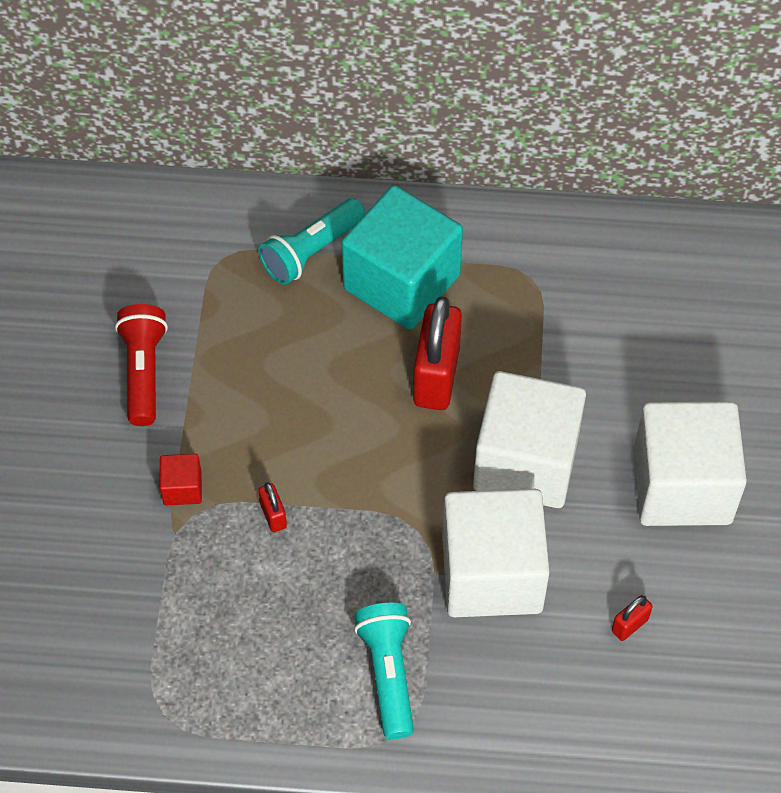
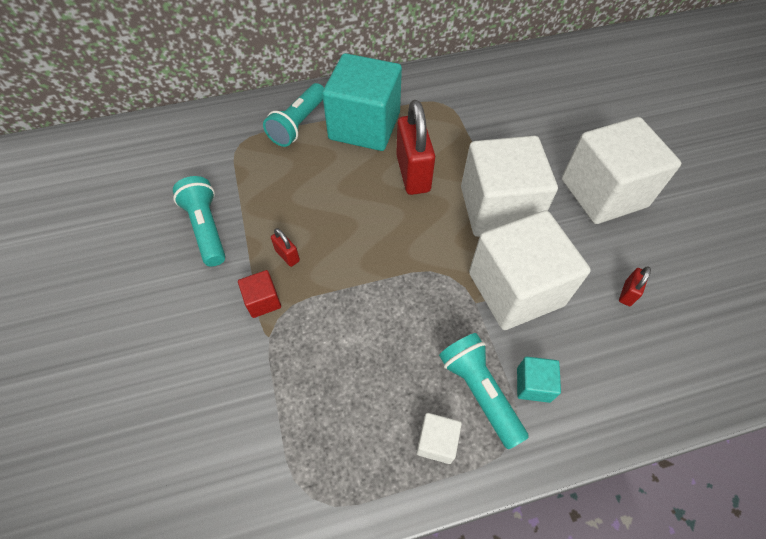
camera: 20 degrees left, 0 degrees up
red flashlight [115,304,168,426] -> turquoise flashlight [173,176,226,267]
red padlock [258,482,287,532] -> red padlock moved to [271,228,300,267]
none -> white cube [416,413,462,464]
none -> turquoise cube [517,357,561,403]

